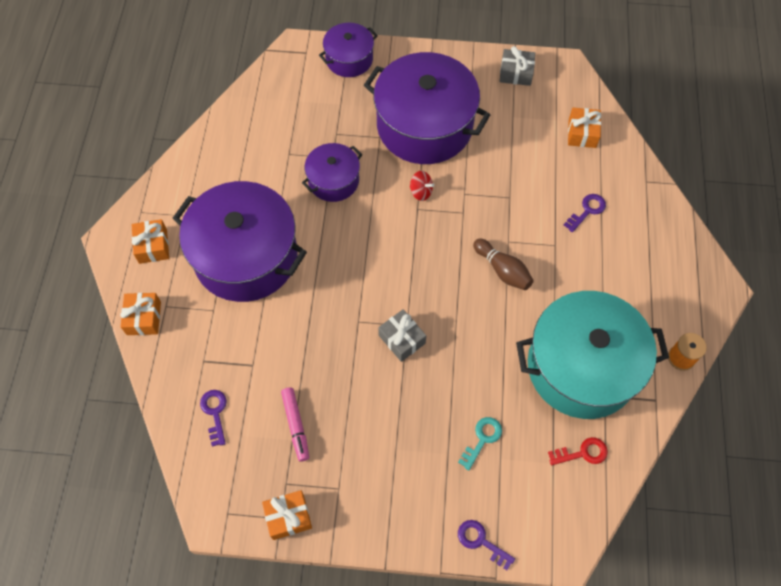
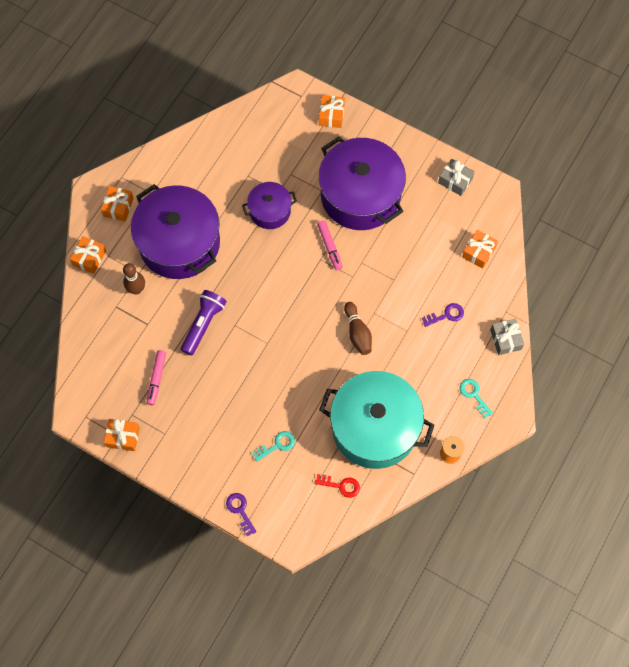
camera: 25 degrees right, 5 degrees up
purple key [200,390,227,447] -> none
purple pot [319,23,378,77] -> orange gift [319,95,345,128]
grey gift [378,309,426,362] -> grey gift moved to [490,319,524,355]
red spinning top [410,171,434,201] -> pink marker [317,220,343,270]
none -> brown bowling pin [123,263,145,294]
none -> purple flashlight [181,290,227,355]
none -> turquoise key [460,379,493,418]

